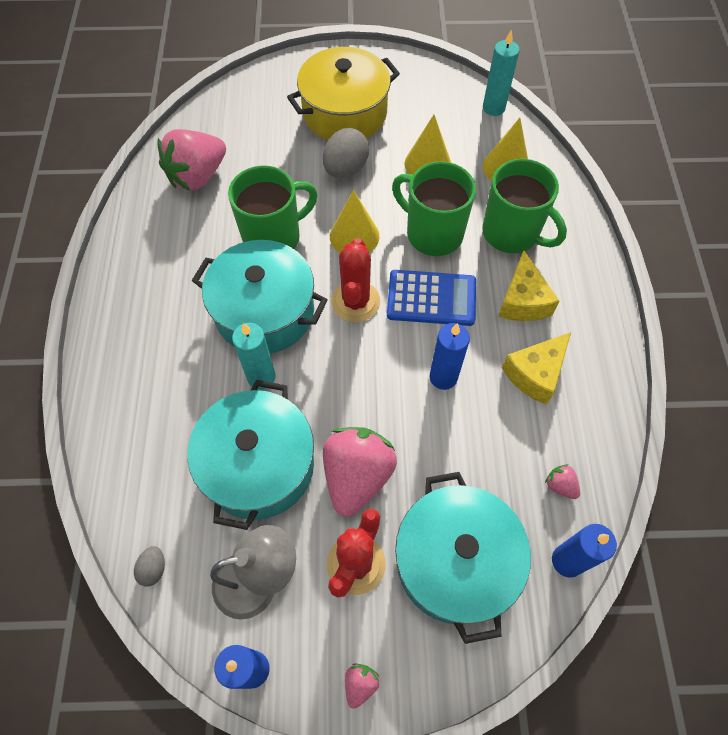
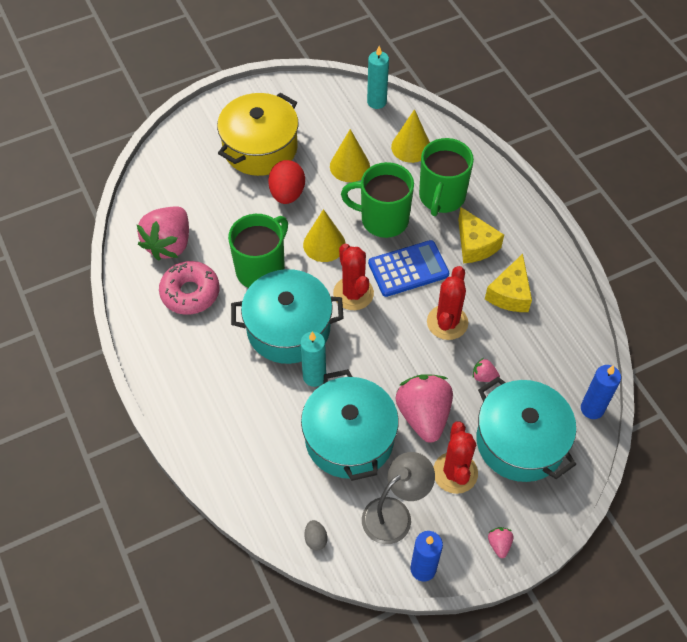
camera: 25 degrees left, 5 degrees down
grey egg [323,128,369,178] -> red egg [268,160,305,204]
blue candle [429,323,470,390] -> red cactus [427,266,468,340]
green mug [482,159,567,253] -> green mug turned 90 degrees clockwise [419,138,474,216]
pink strawberry [545,464,580,499] -> pink strawberry moved to [473,358,500,382]
none -> pink donut [159,261,220,315]

